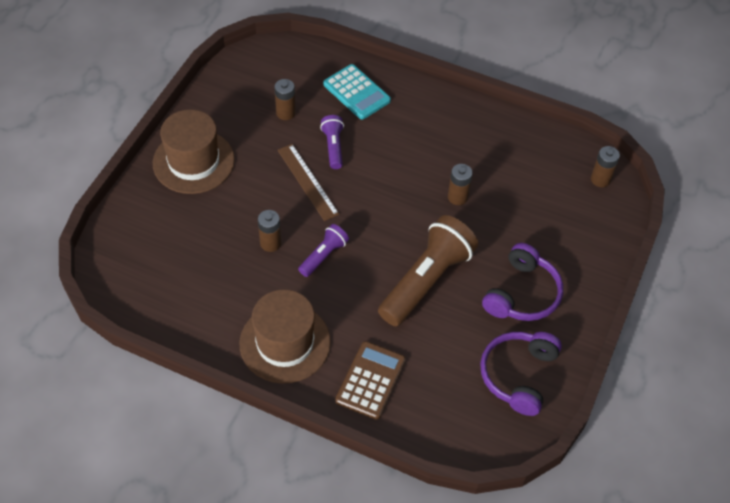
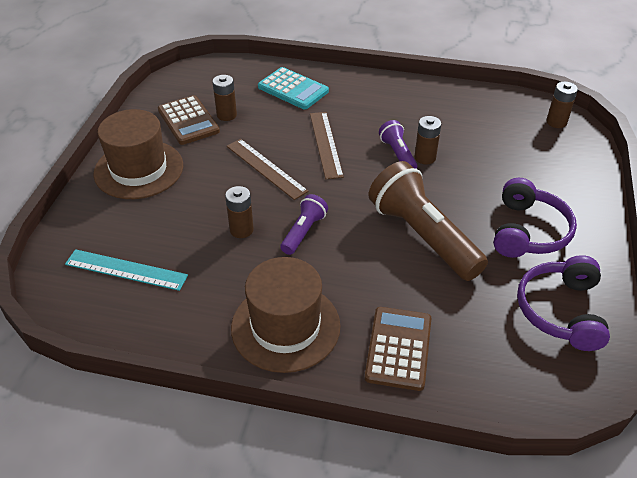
camera: 10 degrees left, 10 degrees down
purple flashlight [320,115,344,169] -> purple flashlight moved to [379,120,417,169]
brown flashlight [378,215,478,326] -> brown flashlight turned 60 degrees counterclockwise [369,161,488,281]
none -> turquoise ruler [65,249,188,291]
none -> brown calculator [158,95,220,145]
none -> brown ruler [310,112,344,179]

